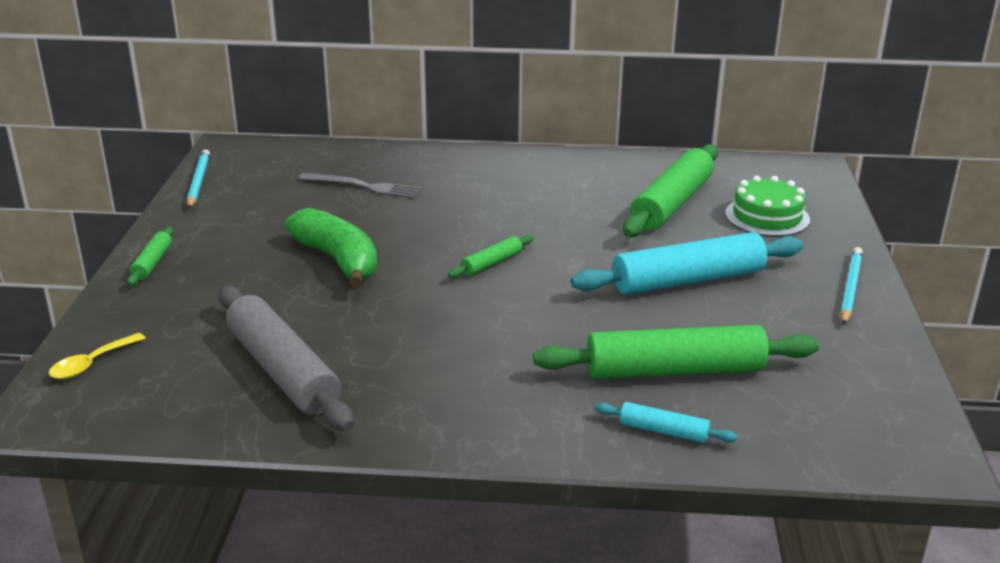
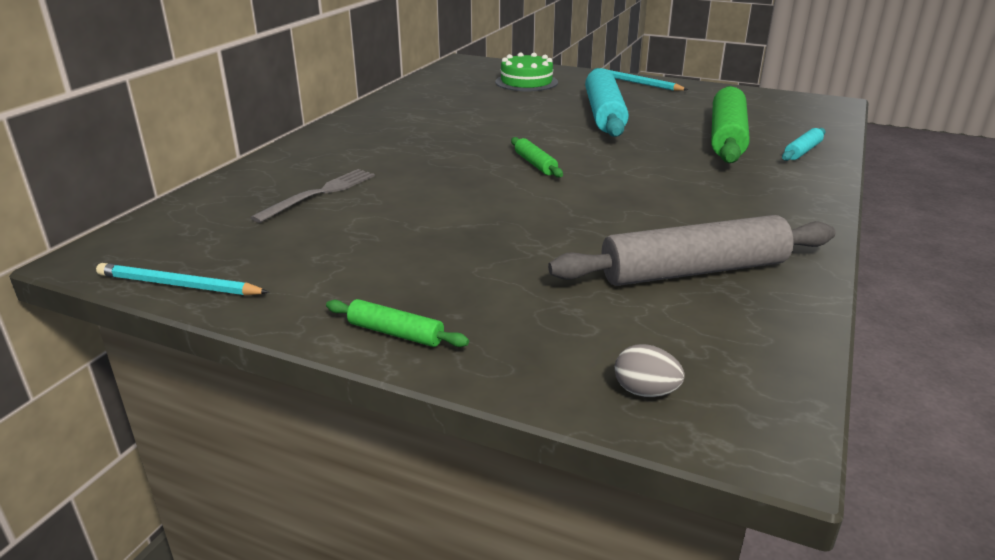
camera: 70 degrees left, 0 degrees up
yellow spoon [49,333,146,379] -> grey egg [615,344,685,397]
green banana [285,208,377,287] -> none
green rolling pin [623,144,718,237] -> none

